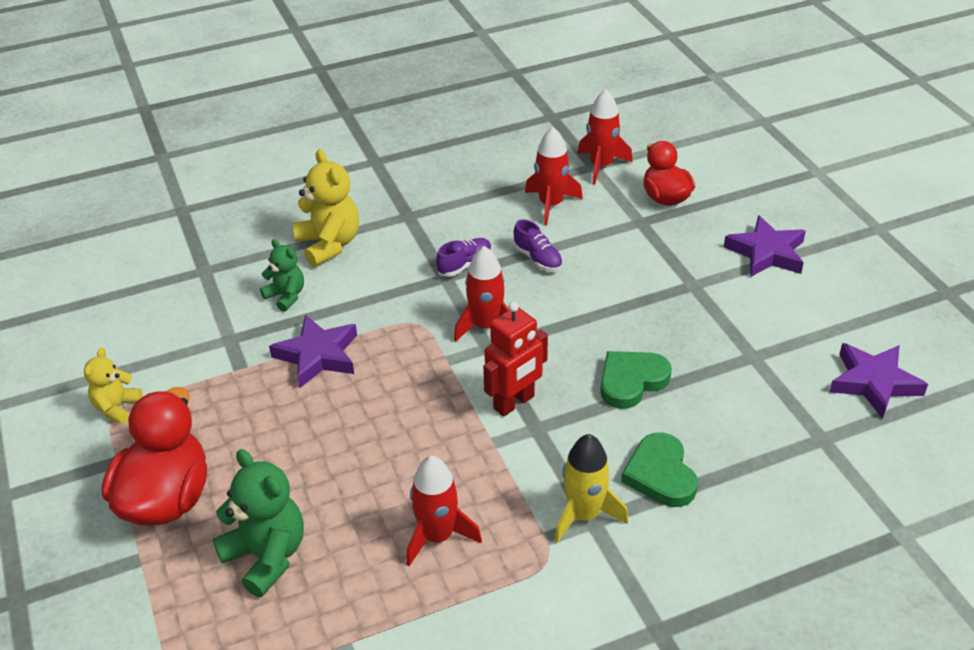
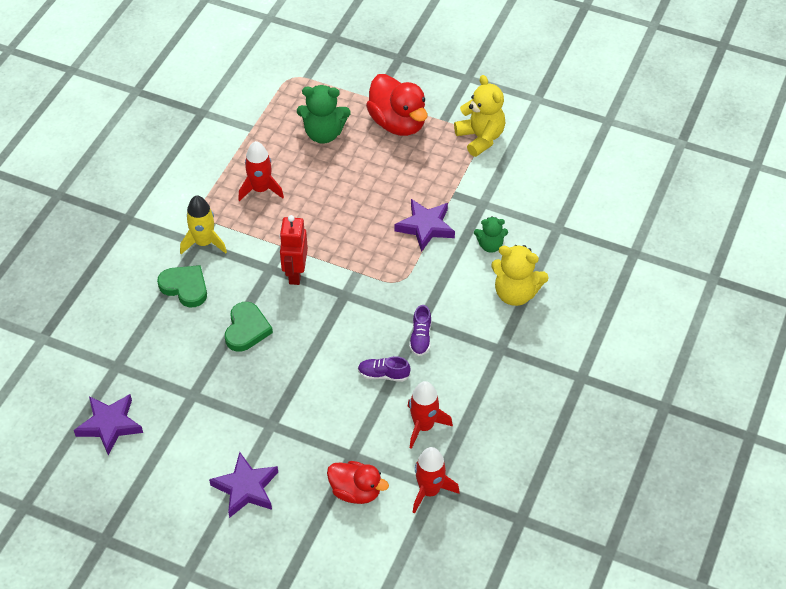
camera: 135 degrees right, 10 degrees up
yellow teddy bear [84,347,142,425] -> yellow teddy bear [454,75,505,157], size x1.66
red rocket [454,246,509,342] -> none

